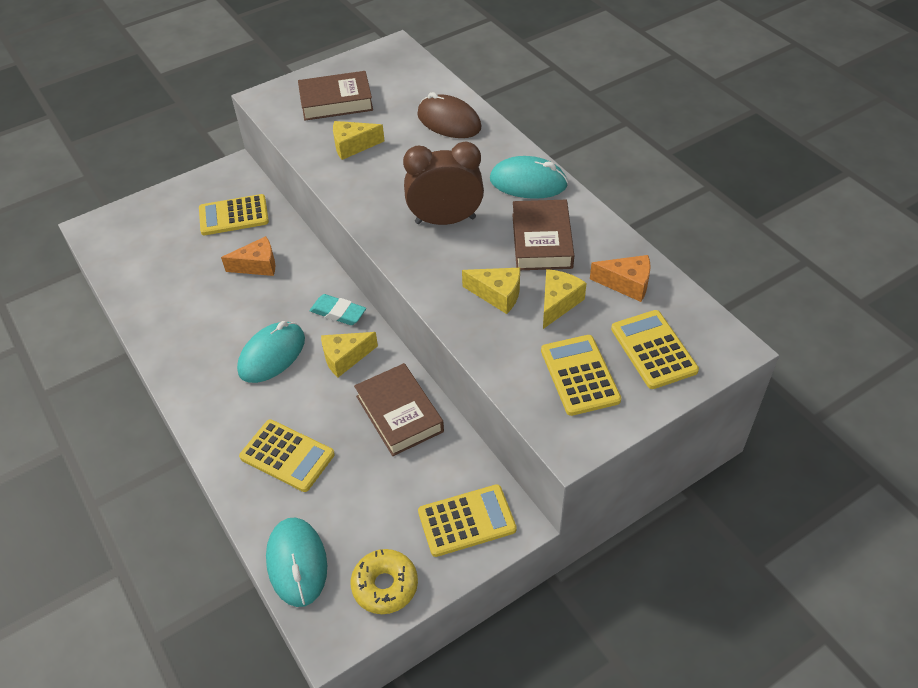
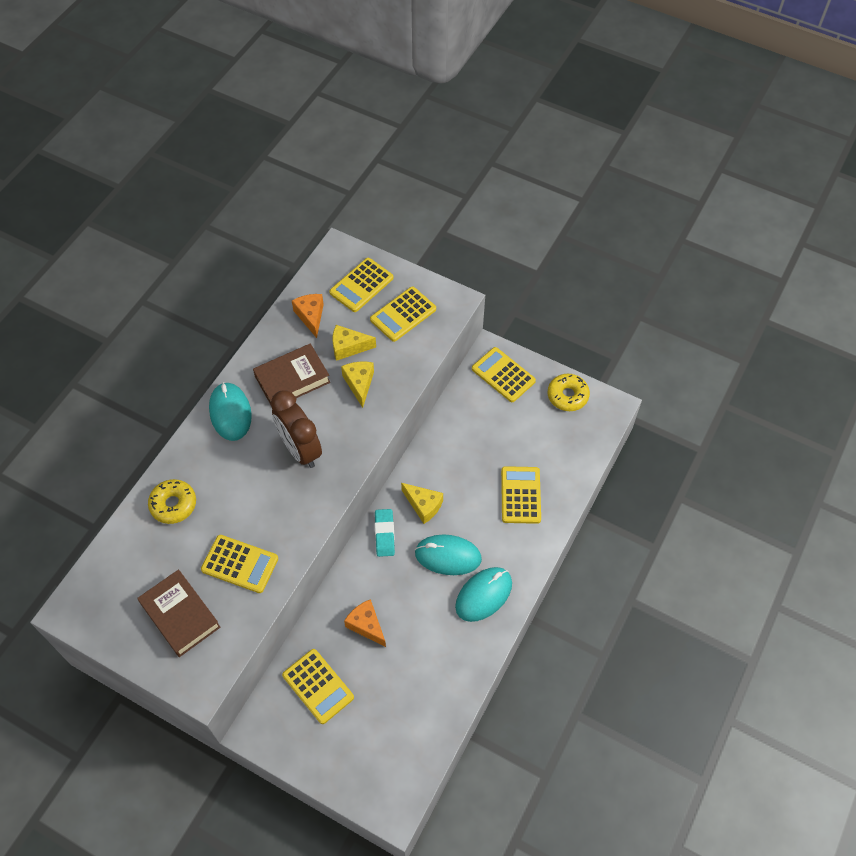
camera: 120 degrees left, 10 degrees up
turquoise mouse [266,518,327,607] -> turquoise mouse moved to [455,567,512,622]
yellow cheese [333,121,385,160] -> yellow calculator [201,535,278,593]
brown book [354,363,444,456] -> none
brown mouse [417,92,481,138] -> yellow donut [148,479,196,524]

